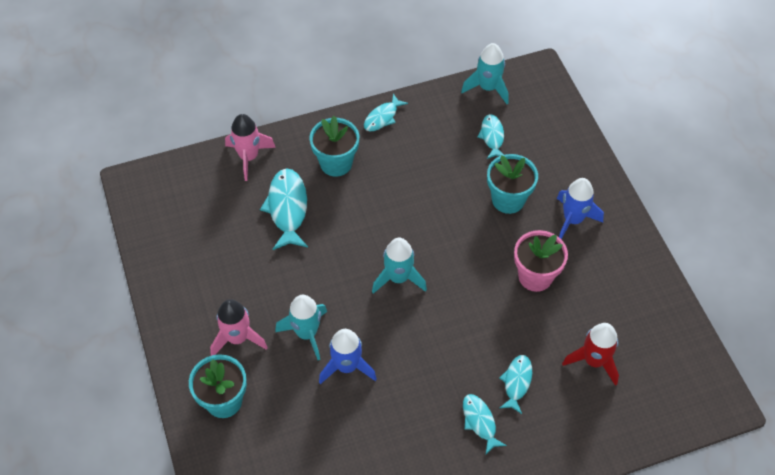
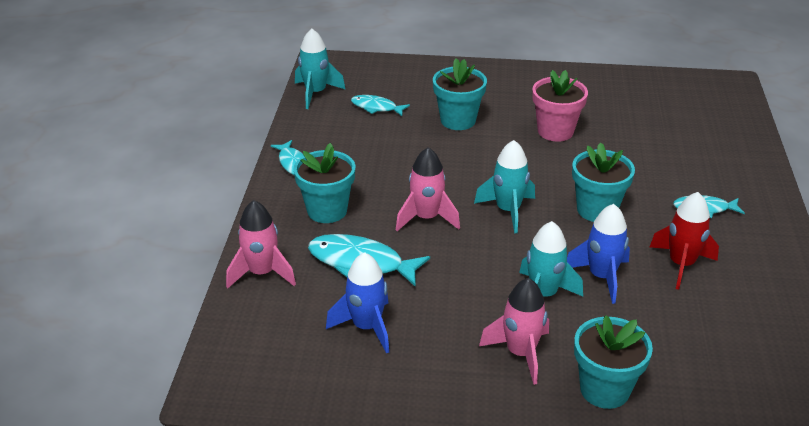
camera: 65 degrees left, 20 degrees down
turquoise fish [500,355,532,414] -> none
blue rocket [557,178,604,239] -> blue rocket moved to [326,252,389,354]
red rocket [562,323,619,386] -> red rocket moved to [650,192,719,290]
none -> pink rocket [396,147,460,231]
none -> turquoise flower pot [572,143,635,222]

